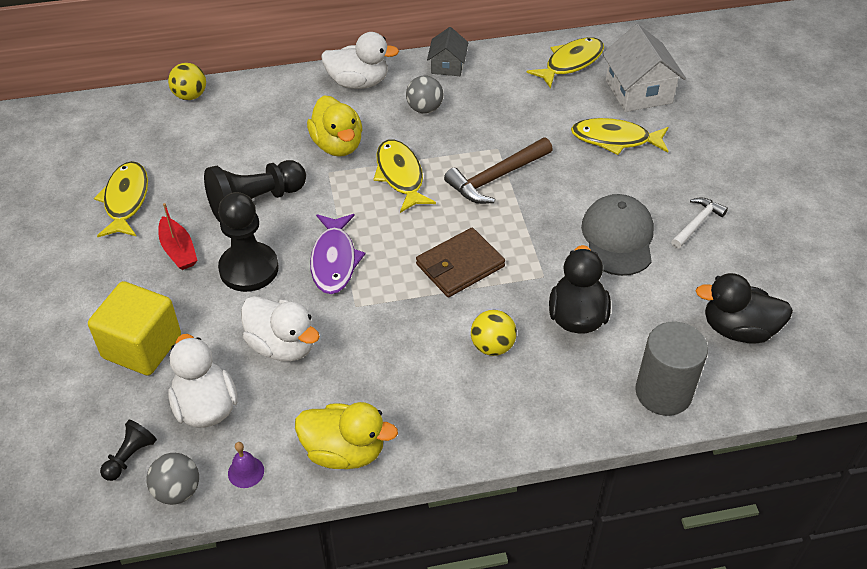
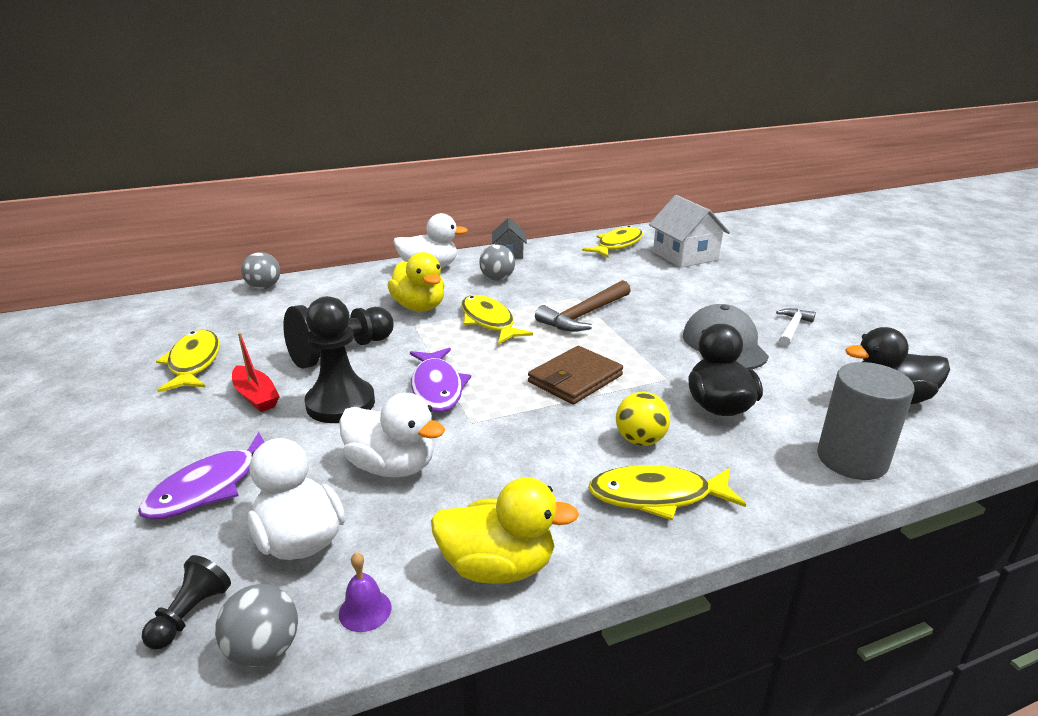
camera: 10 degrees left, 20 degrees down
yellow cube [88,281,181,376] -> purple fish [138,432,264,520]
yellow ball [168,63,206,100] -> grey ball [241,252,280,289]
yellow fish [571,118,668,155] -> yellow fish moved to [588,465,746,521]

